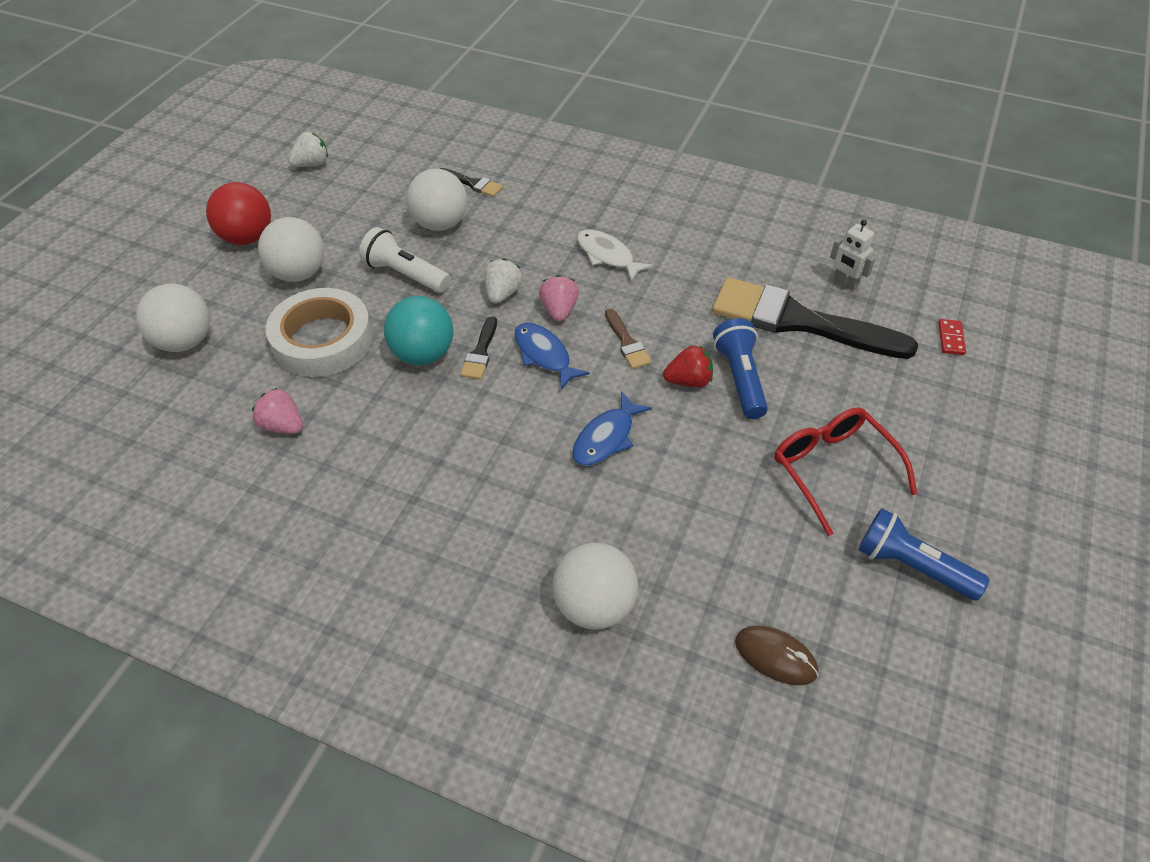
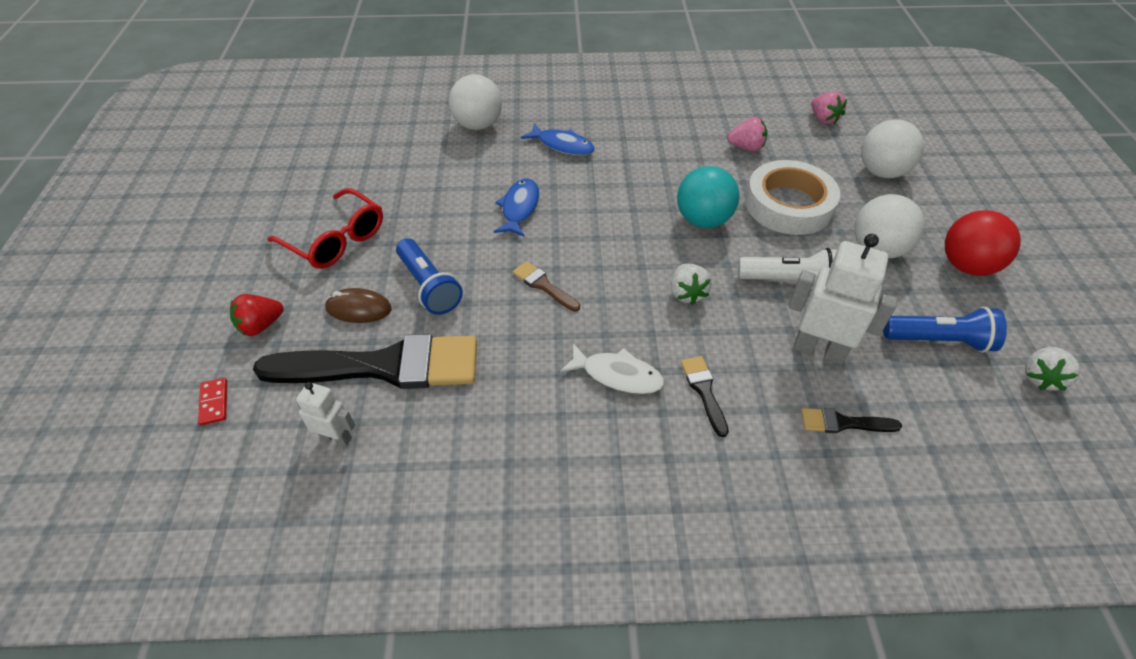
camera: 155 degrees right, 0 degrees up
white ball [407,169,467,231] -> white robot [788,234,898,365]
black brush [460,316,497,379] -> black brush moved to [681,356,729,437]
blue fish [514,323,590,390] -> blue fish moved to [521,123,595,156]
pink strawberry [539,275,579,322] -> pink strawberry moved to [811,91,847,124]
red strawberry [663,346,713,388] -> red strawberry moved to [230,294,284,336]
brown mouse [735,626,819,685] -> brown mouse moved to [325,288,392,323]
blue flashlight [858,508,990,600] -> blue flashlight moved to [883,306,1007,353]

